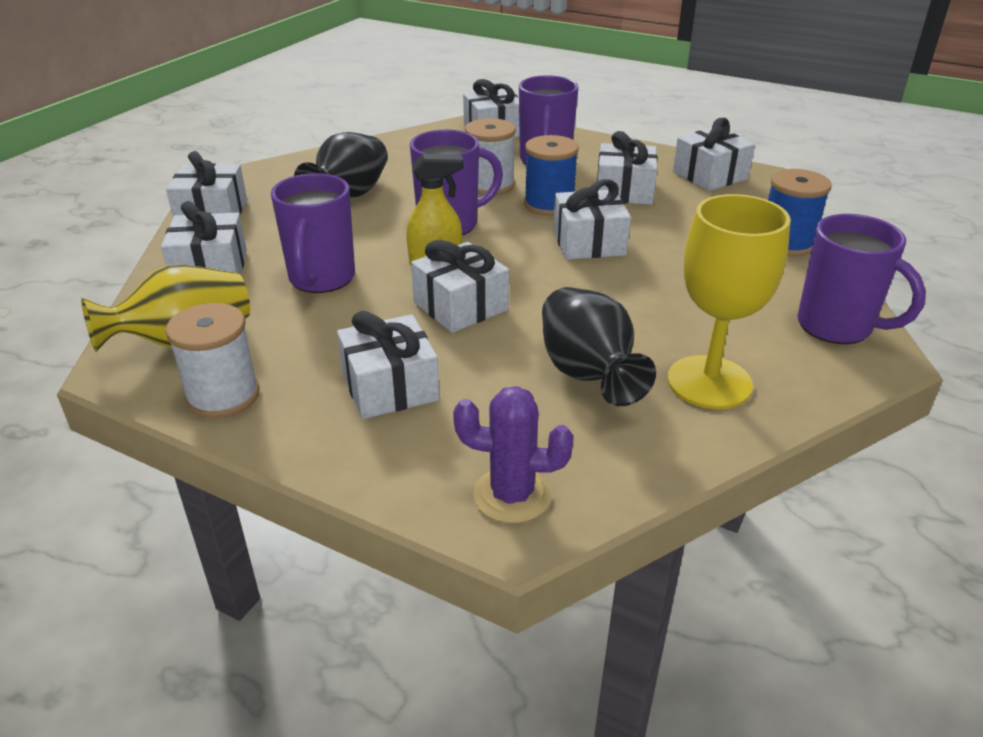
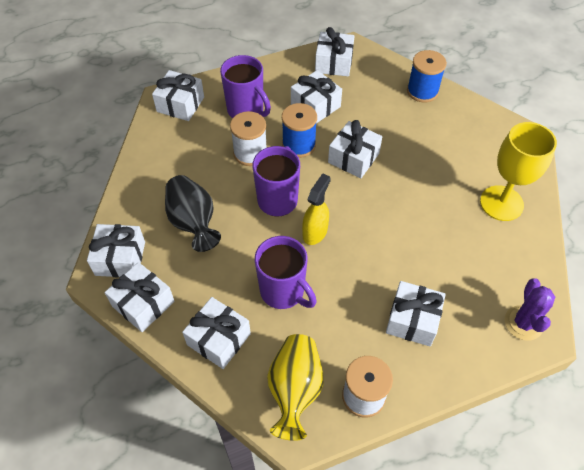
camera: 50 degrees left, 20 degrees up
white gift [411,240,509,333] -> white gift moved to [87,224,145,277]
purple cactus [453,386,574,524] -> purple cactus turned 45 degrees counterclockwise [505,278,555,341]
black vase [542,287,656,406] -> none
purple mug [797,214,926,344] -> none

